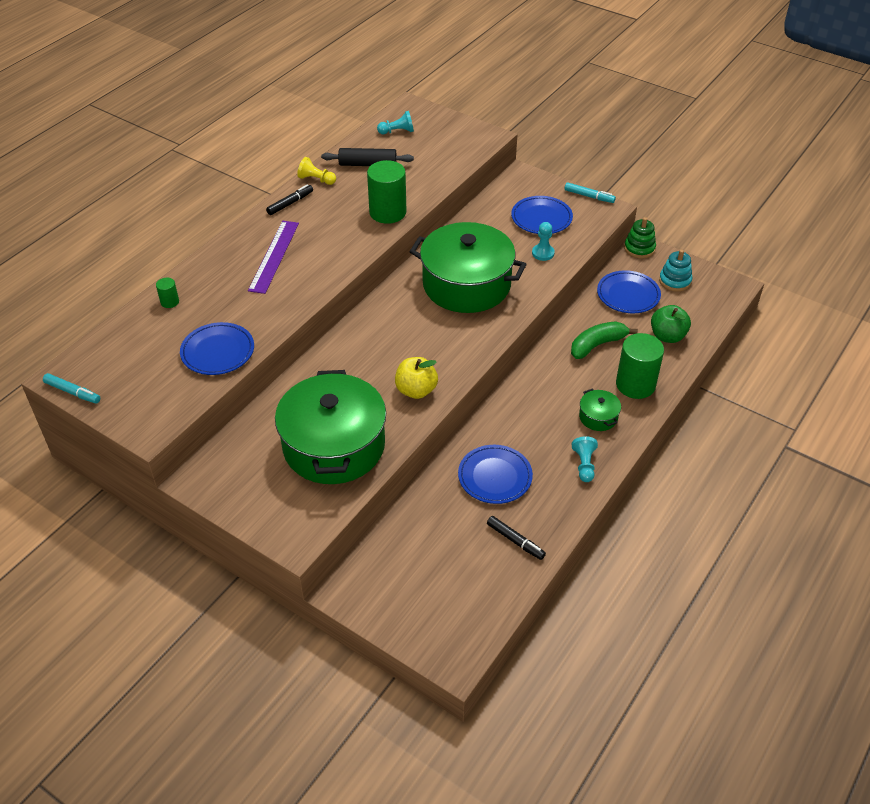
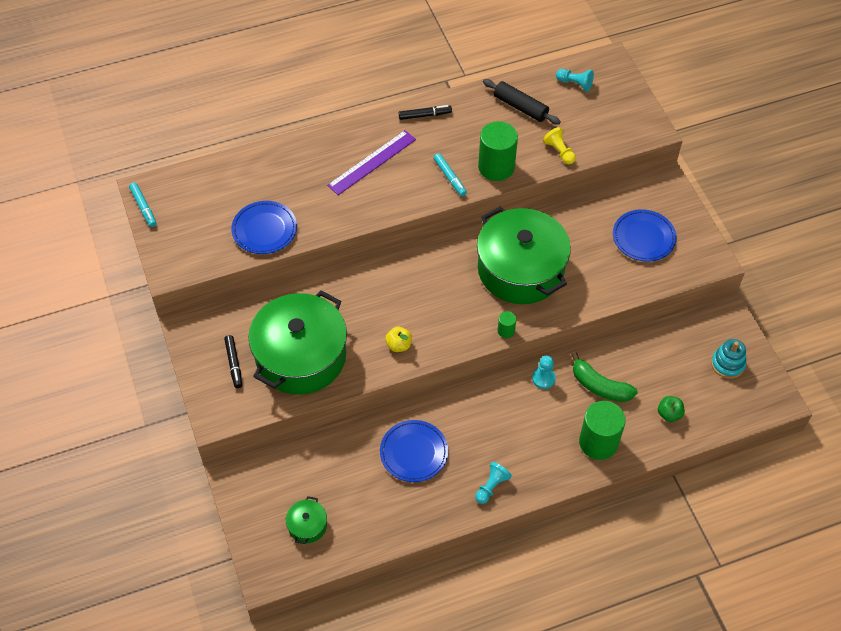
camera: 35 degrees right, 10 degrees up
green cylinder [156,278,179,308] -> green cylinder moved to [498,311,516,338]
yellow pawn [297,157,336,185] -> yellow pawn moved to [543,127,576,164]
yellow apple [395,357,438,399] -> yellow apple [385,327,412,352], size x0.66
black marker [487,516,546,560] -> black marker moved to [224,335,242,388]
turquoise pawn [532,222,555,261] -> turquoise pawn moved to [532,356,556,389]
turquoise marker [565,182,616,203] -> turquoise marker moved to [433,153,467,196]
green banana [571,321,638,359] -> green banana turned 150 degrees counterclockwise [571,352,638,402]
green pot [579,389,621,431] -> green pot moved to [286,496,327,544]
blue plate [597,270,661,313] -> none
green stacking toy [624,217,656,258] -> none
green apple [651,305,691,343] -> green apple [658,396,685,422], size x0.66

